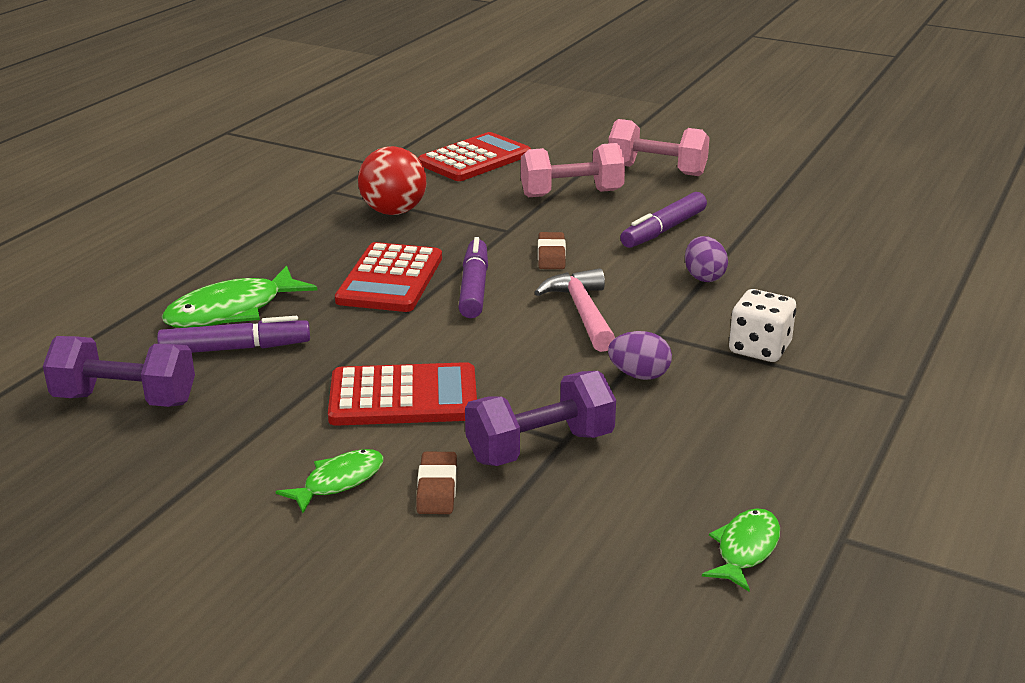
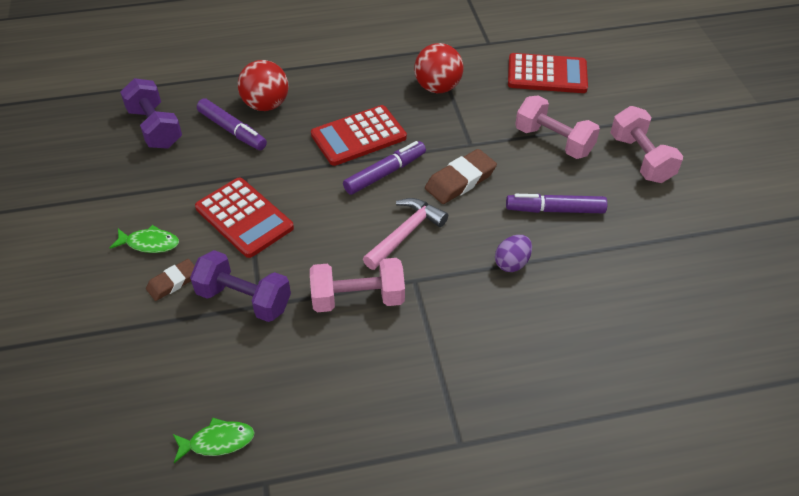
camera: 50 degrees right, 20 degrees up
green fish [162,266,317,328] -> red ball [238,60,289,111]
brown eraser [538,232,566,269] -> brown eraser [425,149,497,204], size x1.57
purple egg [608,331,672,380] -> pink dumbbell [310,258,405,312]
white dice [729,289,796,362] -> none

